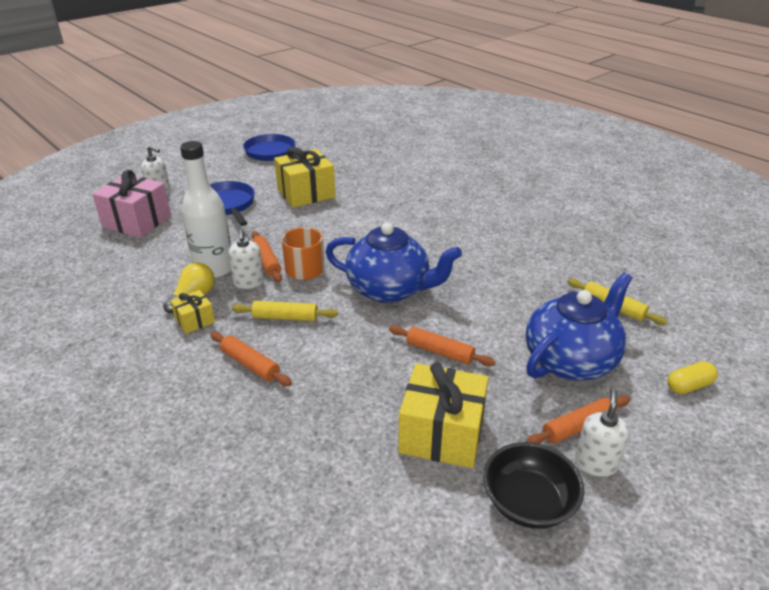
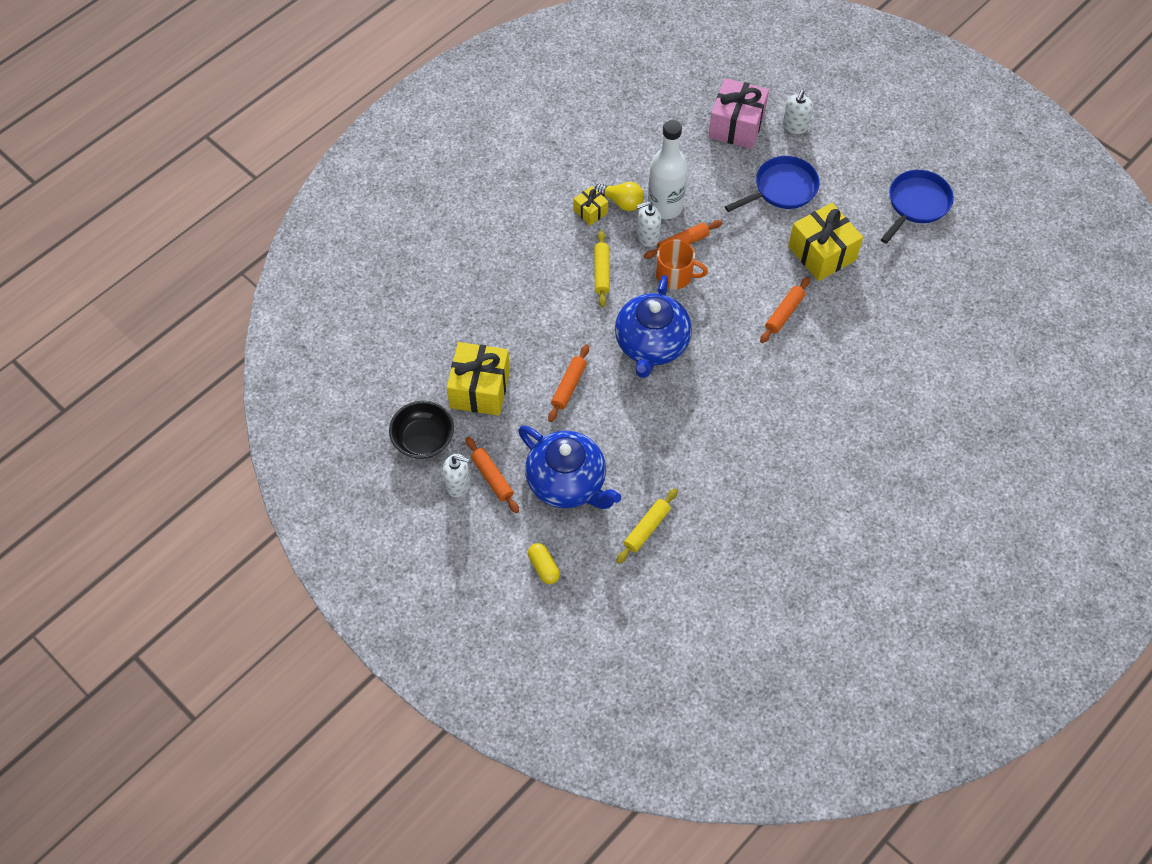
camera: 85 degrees right, 25 degrees up
orange rolling pin [210,332,292,386] -> orange rolling pin moved to [760,277,810,343]

